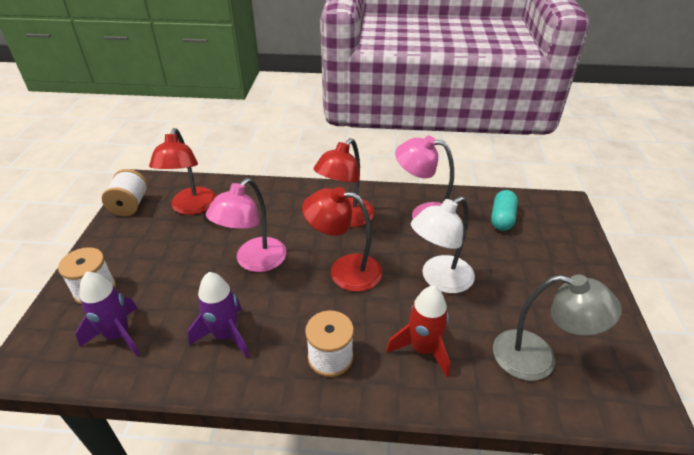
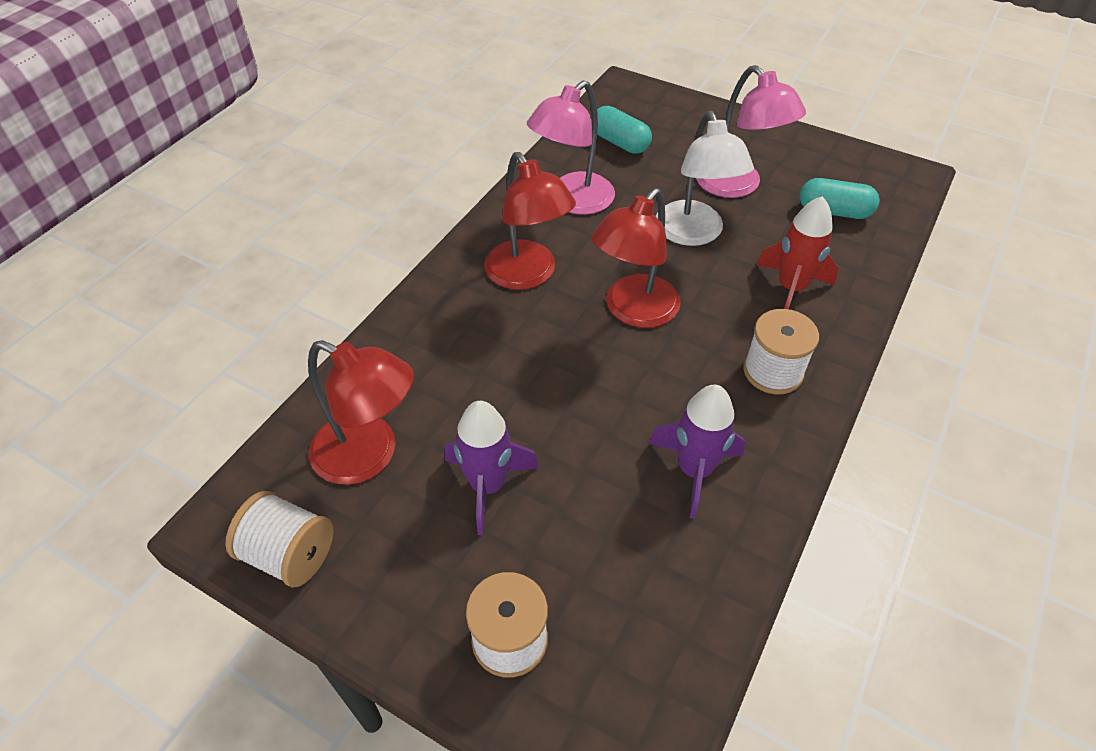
camera: 65 degrees left, 10 degrees up
purple rocket [76,272,140,356] -> purple rocket moved to [445,401,539,535]
pink lamp [206,178,287,272] -> pink lamp moved to [696,65,806,198]
grey lamp [493,275,622,381] -> turquoise capsule [800,178,880,219]

